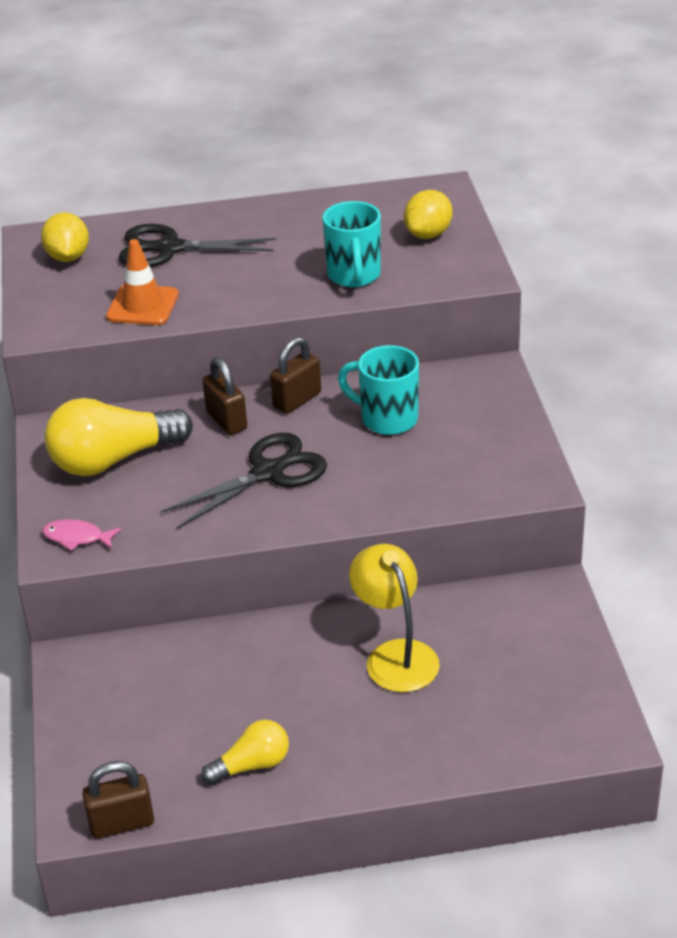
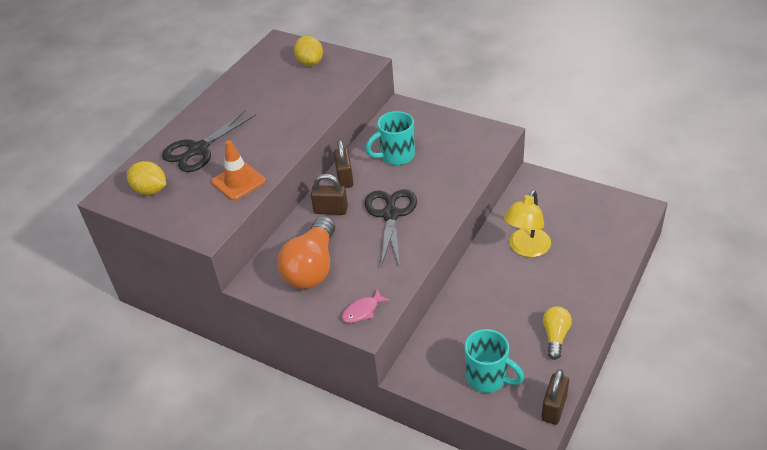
camera: 50 degrees left, 5 degrees up
yellow light bulb [45,398,193,476] -> orange light bulb [277,216,335,289]
turquoise mug [323,201,381,287] -> turquoise mug moved to [464,329,525,393]
yellow lamp [349,544,440,692] -> yellow lamp turned 75 degrees counterclockwise [504,190,551,257]

